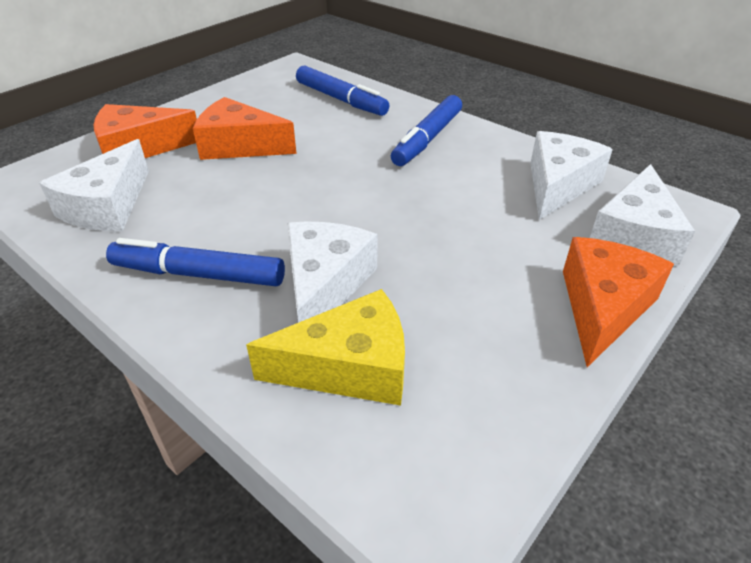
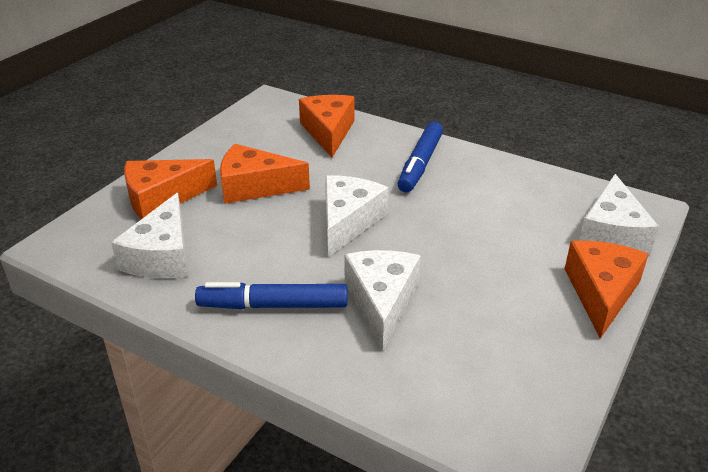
camera: 10 degrees left, 5 degrees down
yellow cheese [246,289,405,406] -> none
blue marker [296,66,390,116] -> orange cheese [299,95,355,157]
white cheese [530,131,613,220] -> white cheese moved to [325,175,389,257]

